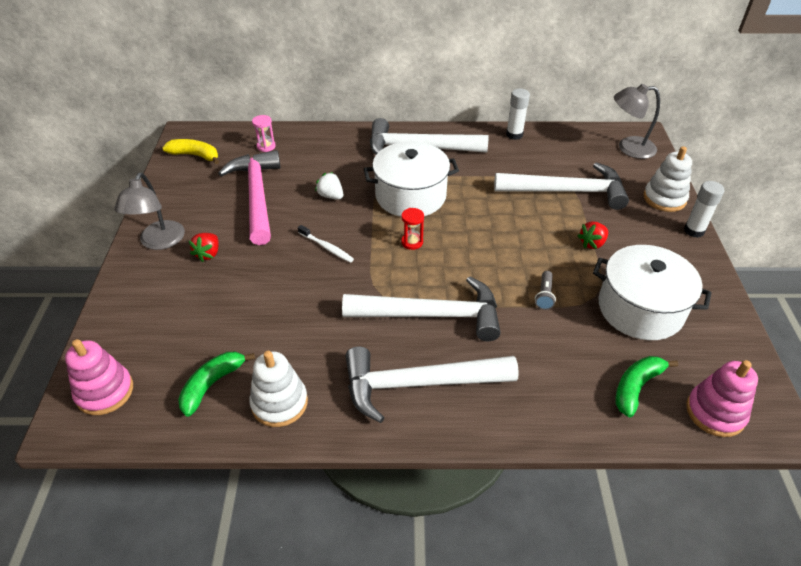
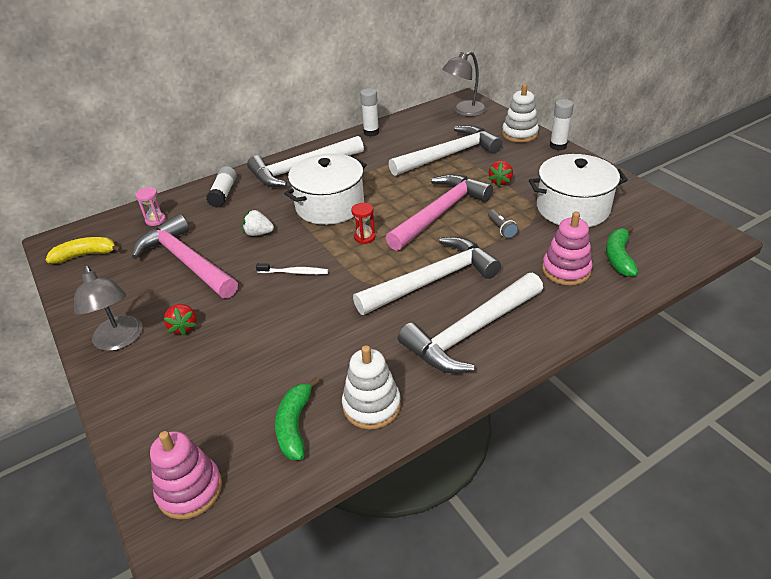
camera: 30 degrees left, 5 degrees down
pink stacking toy [686,360,758,437] -> pink stacking toy moved to [542,212,593,285]
none -> white glue stick [206,166,237,208]
none -> pink hammer [386,174,493,251]

